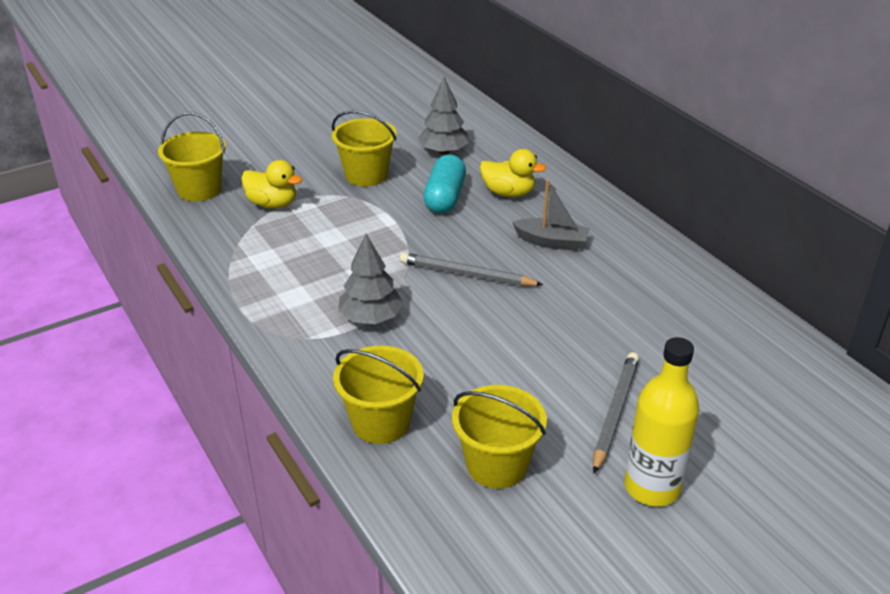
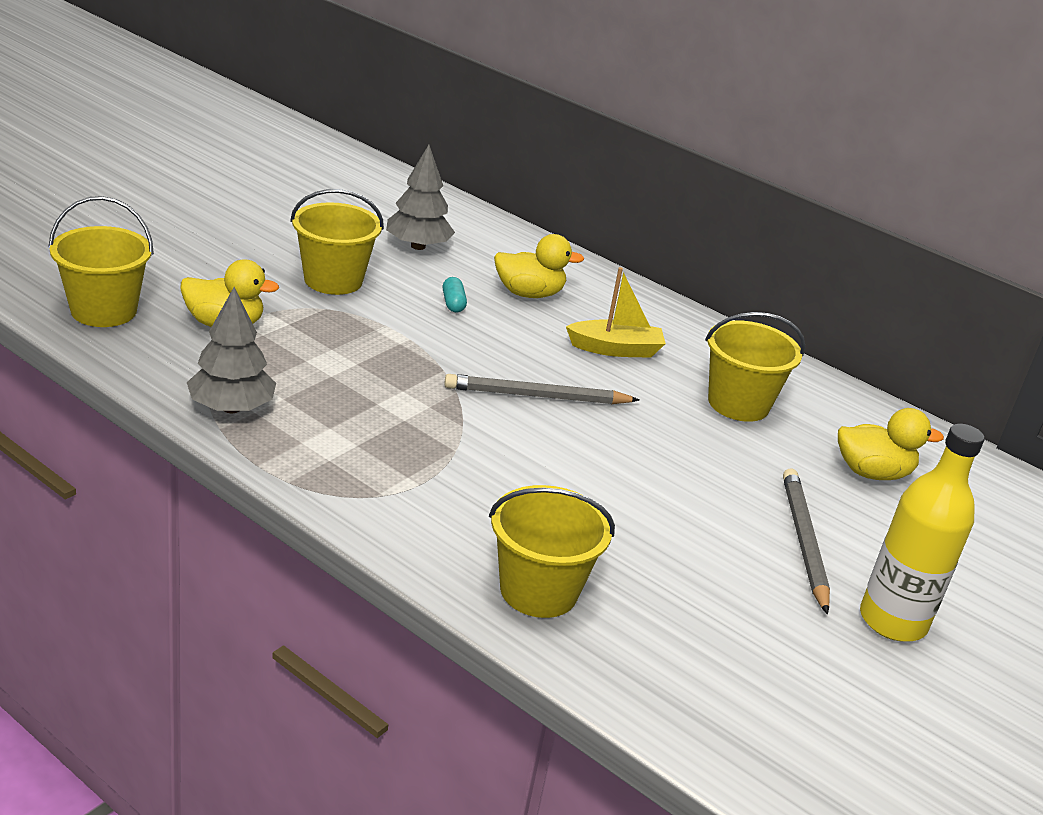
camera: 25 degrees left, 5 degrees down
grey tree [338,234,403,324] -> grey tree moved to [187,287,276,413]
turquoise capsule [423,155,466,213] -> turquoise capsule [443,277,467,313], size x0.47
yellow bucket [452,385,547,489] -> yellow bucket moved to [705,312,805,422]
grey boat [512,180,590,251] -> yellow boat [566,267,666,358]
none -> yellow duck [838,408,944,480]

